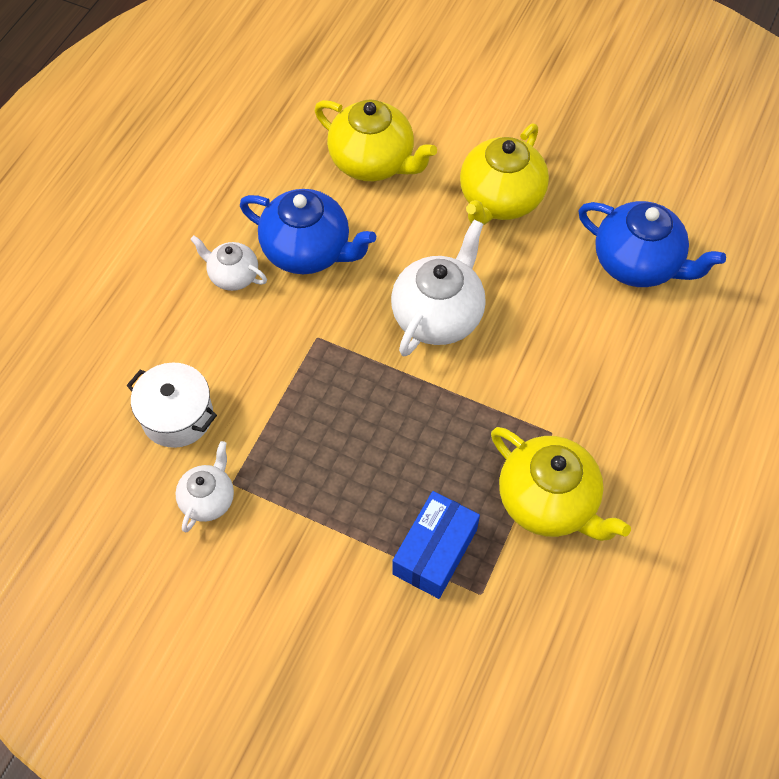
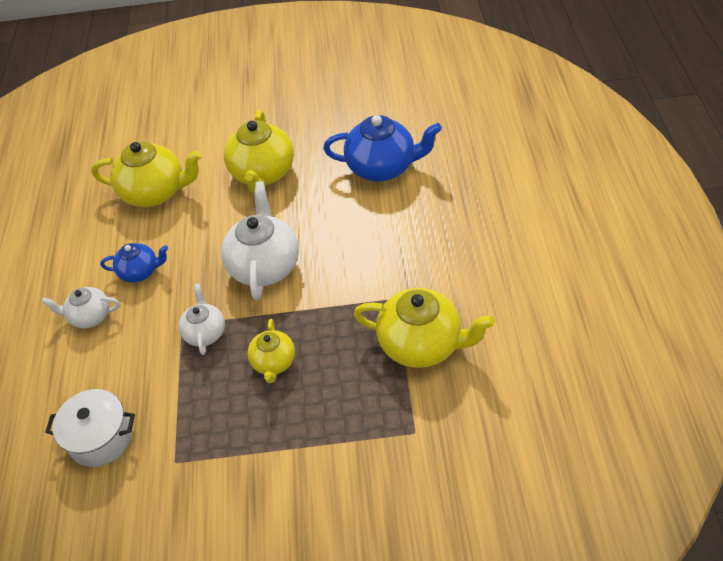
camera: 25 degrees left, 10 degrees down
white teapot [175,441,234,532] -> white teapot moved to [179,283,225,355]
blue teapot [240,189,376,274] -> blue teapot [100,243,168,283], size x0.57
blue box [392,491,480,599] -> none
none -> yellow teapot [247,319,295,383]

